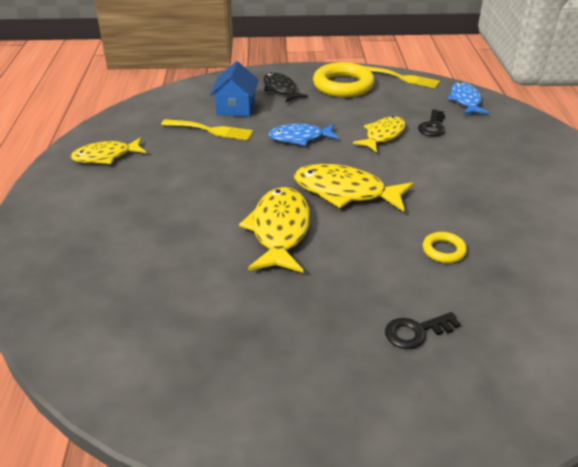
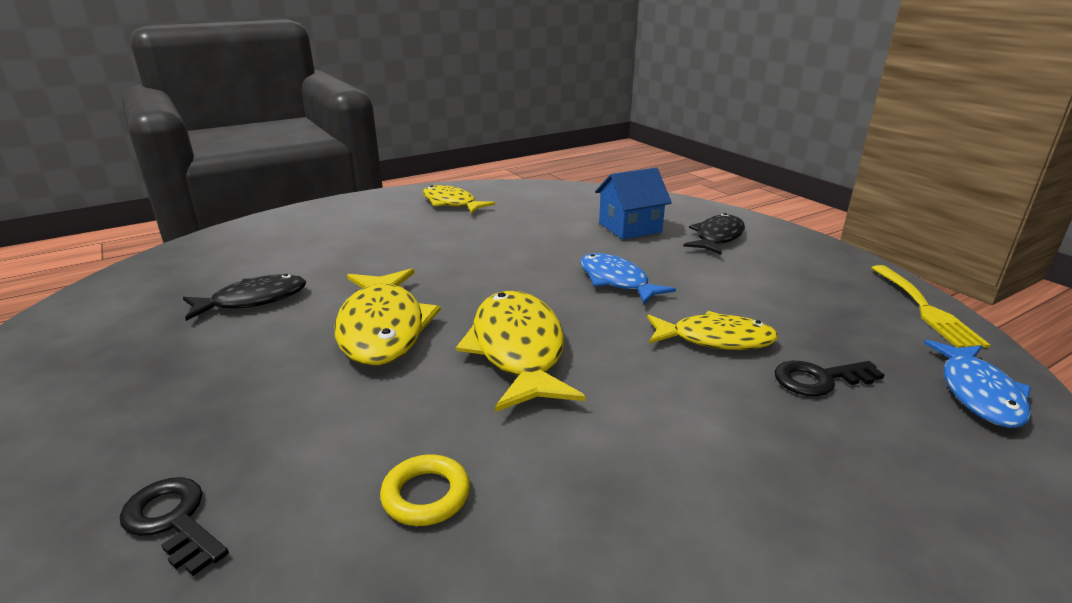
camera: 60 degrees right, 10 degrees down
yellow fork [161,119,253,140] -> none
yellow fish [239,187,310,273] -> yellow fish turned 105 degrees clockwise [335,268,441,365]
yellow ring [313,62,375,97] -> none
blue fish [447,82,489,115] -> blue fish turned 135 degrees clockwise [924,340,1031,428]
none -> black fish [183,274,306,321]

